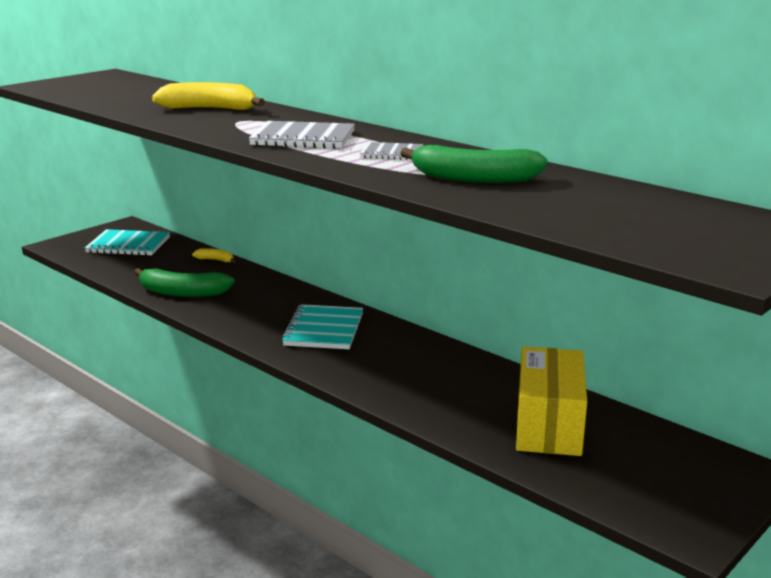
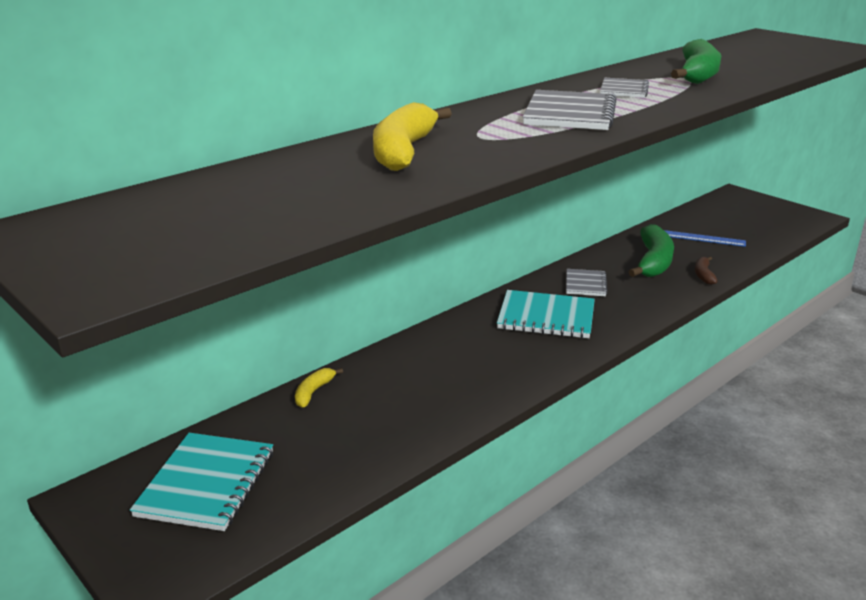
camera: 85 degrees left, 5 degrees up
green banana [134,268,235,297] -> green banana moved to [629,224,674,277]
yellow box [516,347,587,456] -> blue ruler [664,230,746,247]
none -> grey notebook [566,269,608,296]
none -> brown banana [695,256,718,285]

